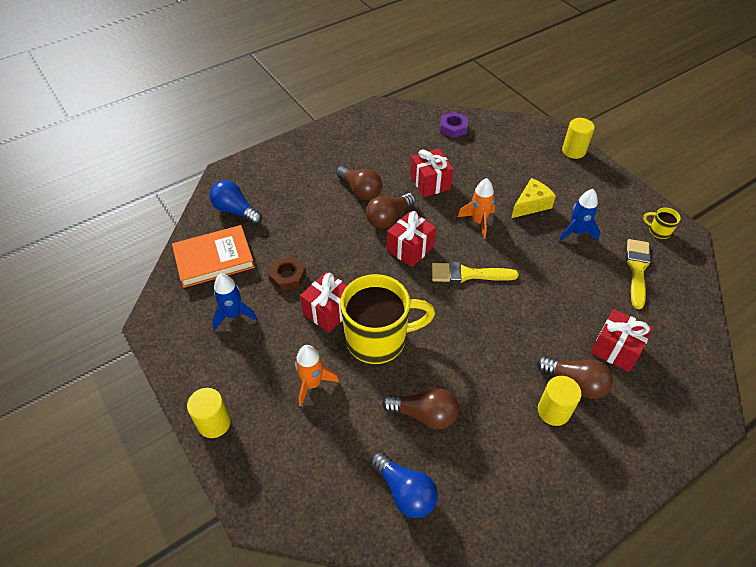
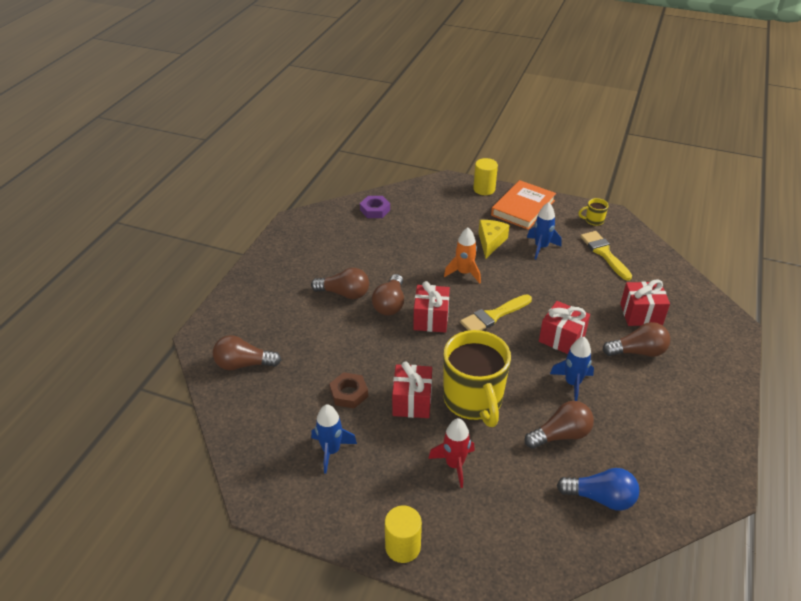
camera: 35 degrees left, 10 degrees down
orange book [172,225,255,288] -> orange book moved to [491,180,556,230]
blue light bulb [210,180,262,225] -> brown light bulb [213,335,281,370]
orange rocket [295,345,339,406] -> red rocket [428,418,475,488]
yellow mug [340,274,435,364] -> yellow mug turned 120 degrees clockwise [443,330,511,427]
red gift [411,149,453,197] -> red gift moved to [539,301,590,354]
yellow cylinder [538,376,582,426] -> none
none -> blue rocket [550,337,594,401]

